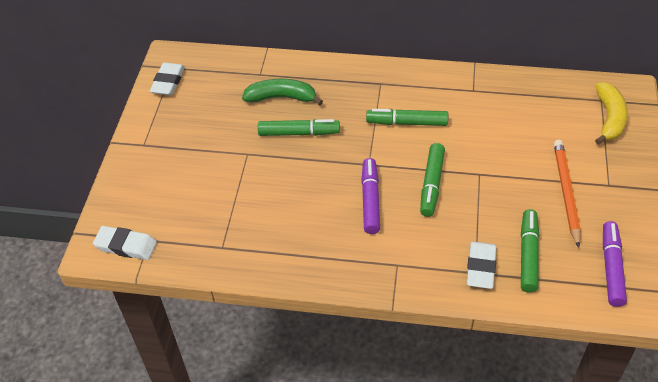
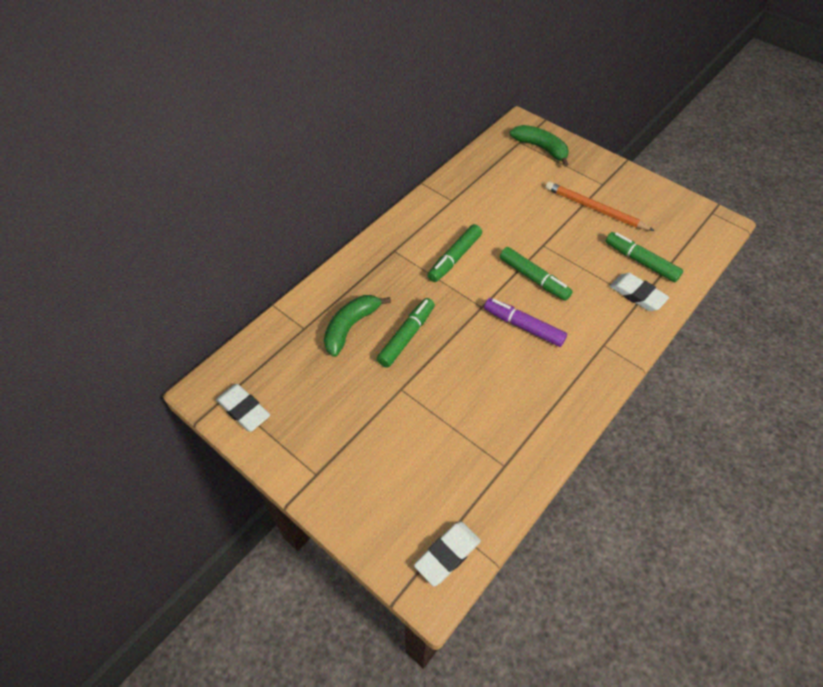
camera: 60 degrees left, 5 degrees up
yellow banana [595,82,628,145] -> green banana [510,125,569,167]
purple marker [603,221,627,307] -> none

